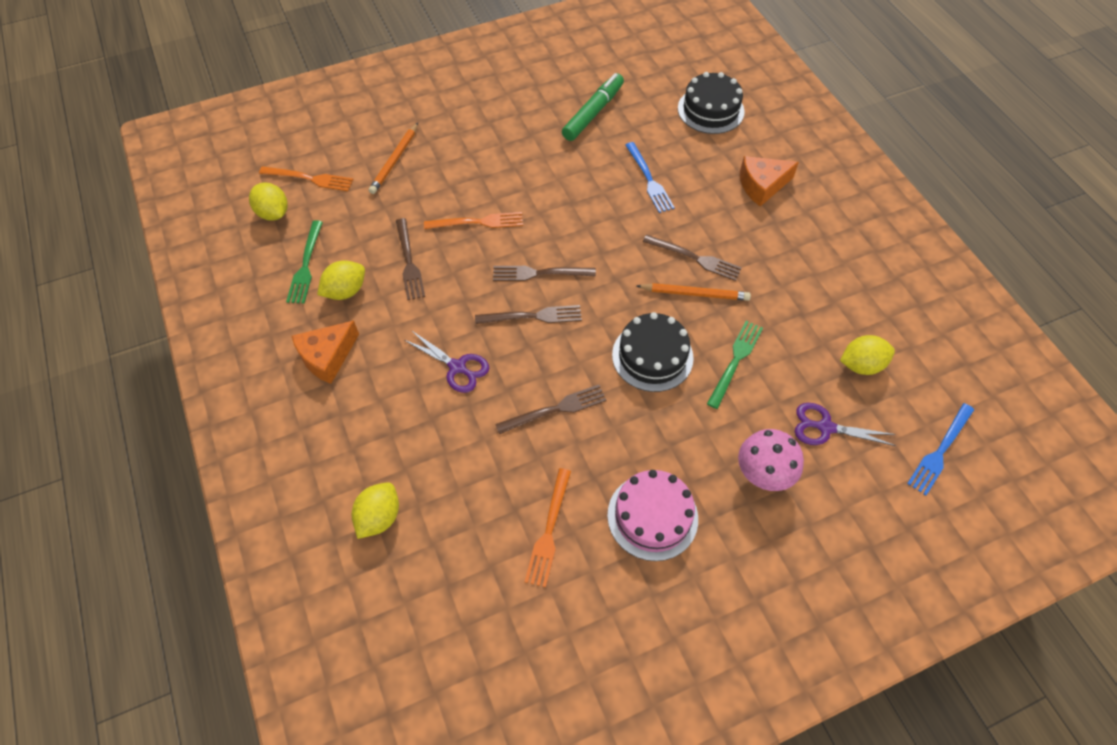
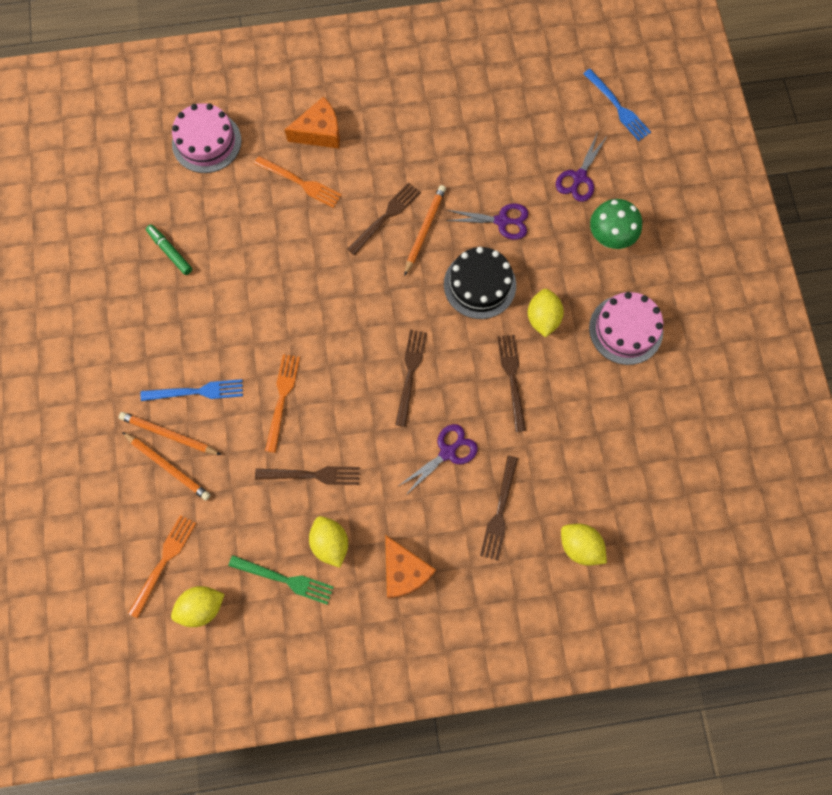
camera: 75 degrees left, 15 degrees up
brown fork [493,266,596,281] -> brown fork moved to [480,456,518,560]
orange fork [525,468,571,587] -> orange fork moved to [254,156,342,208]
green marker [562,73,624,141] -> green marker [146,224,192,275], size x0.62
blue fork [625,142,675,213] -> blue fork moved to [140,379,243,401]
black cake [678,72,745,134] -> pink cake [172,103,242,173]
green fork [707,321,763,409] -> purple scissors [446,203,528,240]
pink mushroom [738,429,804,491] -> green mushroom [590,199,642,249]
orange cheese [740,156,799,207] -> orange cheese turned 105 degrees counterclockwise [284,96,340,149]
yellow lemon [840,335,895,375] -> yellow lemon moved to [528,289,564,338]
none -> orange pencil [119,412,221,455]

